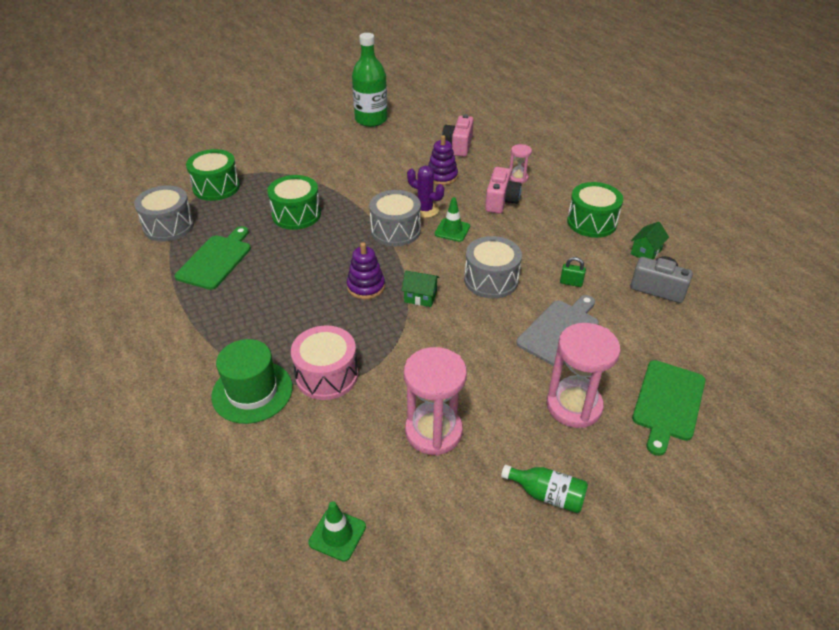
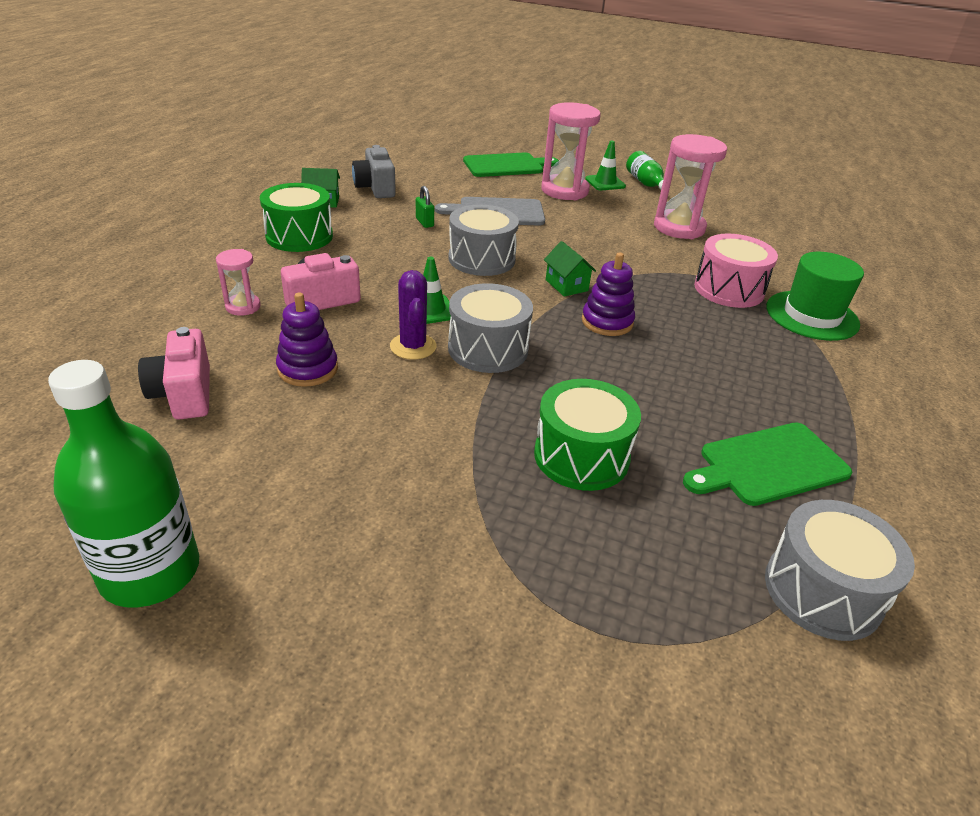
camera: 135 degrees left, 5 degrees down
green drum [186,149,240,201] -> none
green traffic cone [308,501,366,562] -> green traffic cone moved to [585,141,626,190]
pink camera [442,114,474,157] -> pink camera turned 105 degrees clockwise [138,327,210,420]

